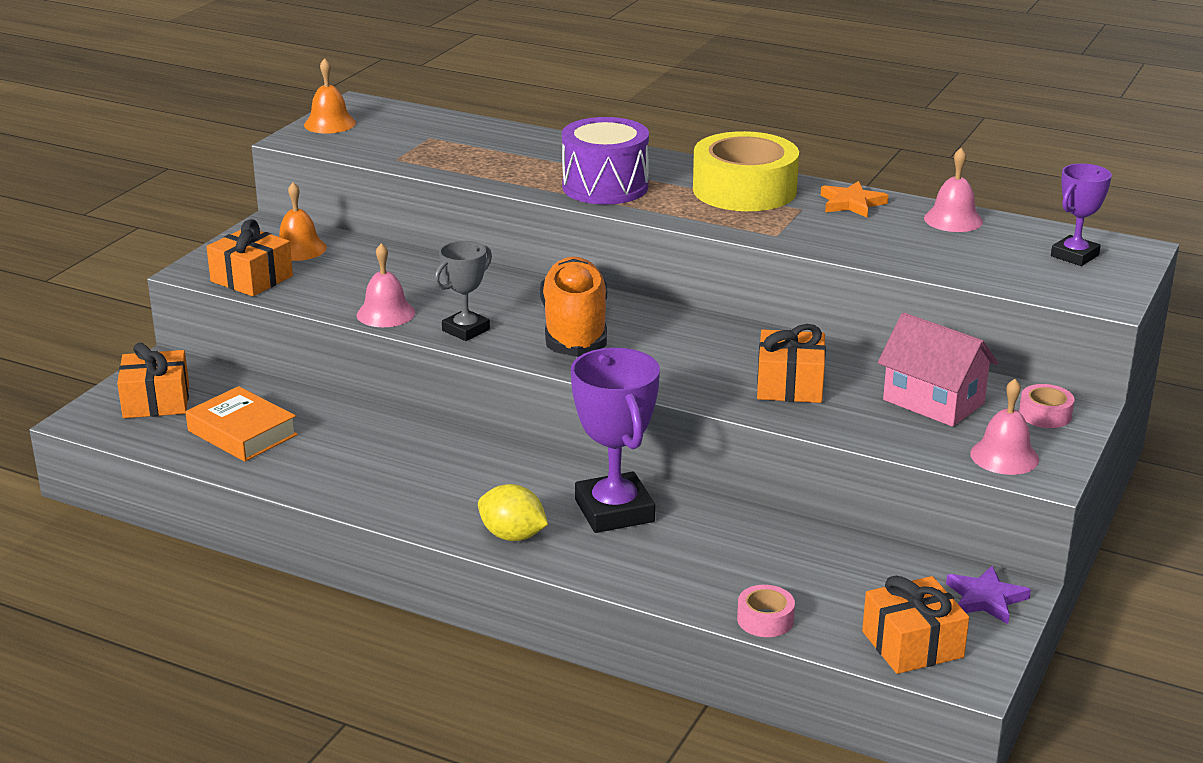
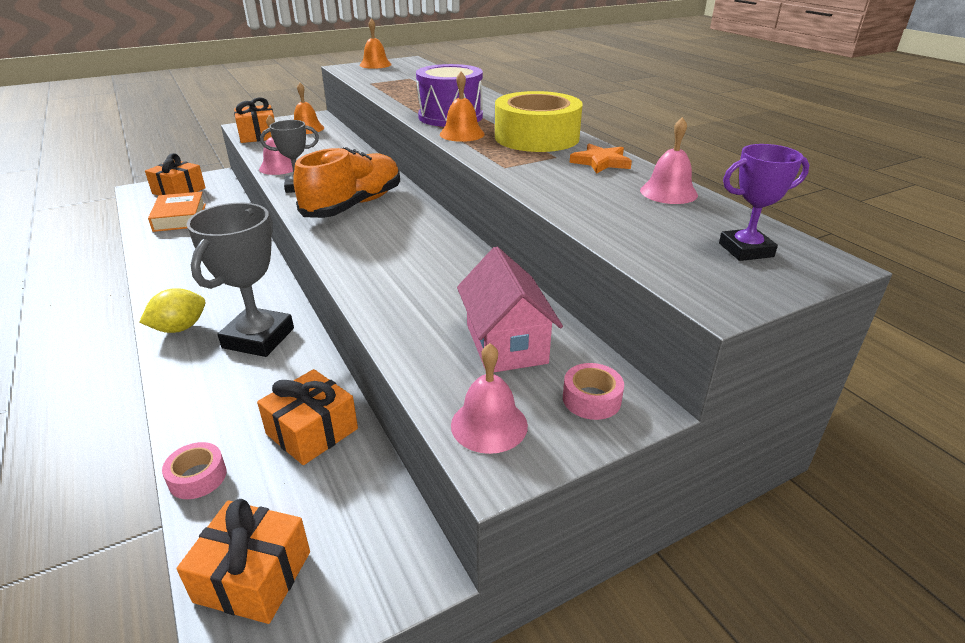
camera: 35 degrees right, 5 degrees up
yellow lemon [478,484,548,541] -> yellow lemon turned 75 degrees clockwise [139,288,205,333]
purple trophy [571,348,660,533] -> grey trophy [187,203,294,357]
orange gift [757,324,826,403] -> orange gift moved to [257,369,358,465]
purple star [946,566,1031,624] -> none
none -> orange bell [440,72,485,142]

